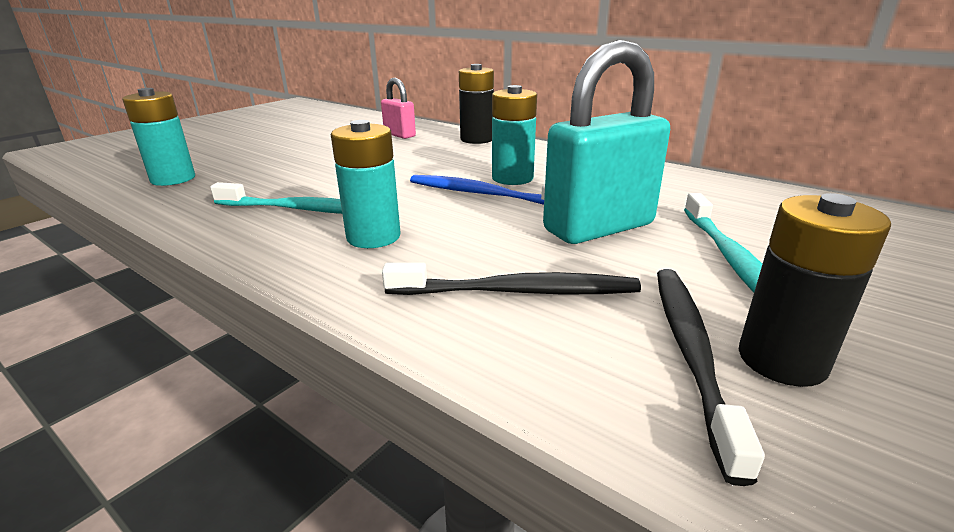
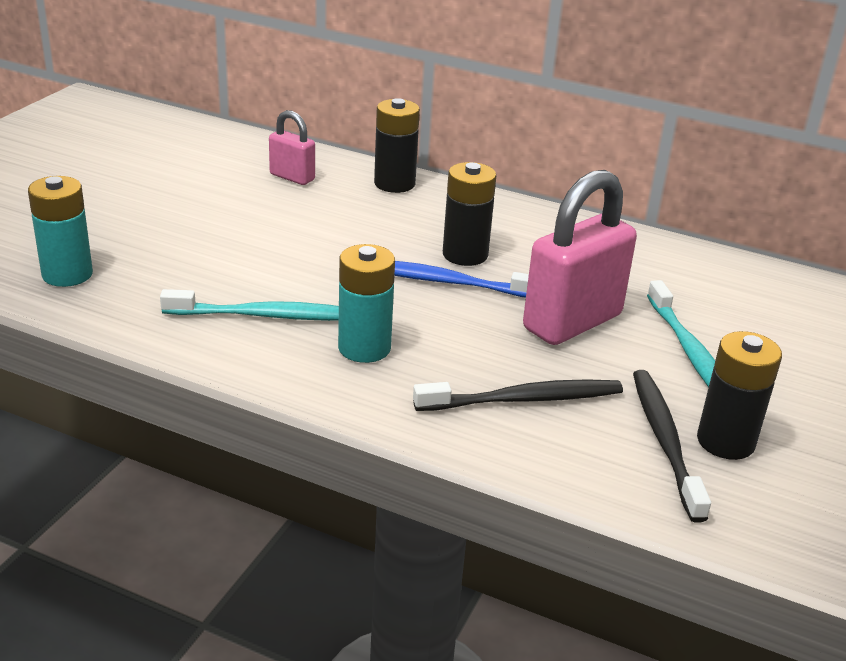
camera: 15 degrees left, 5 degrees up
turquoise battery [492,85,537,185] -> black battery [443,162,496,266]
turquoise padlock [543,40,670,244] -> pink padlock [523,170,637,345]

